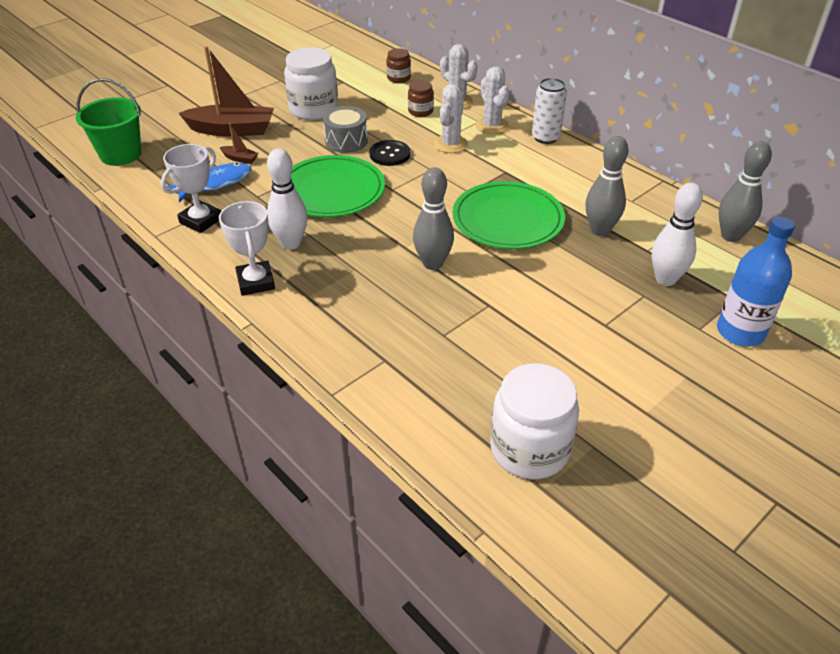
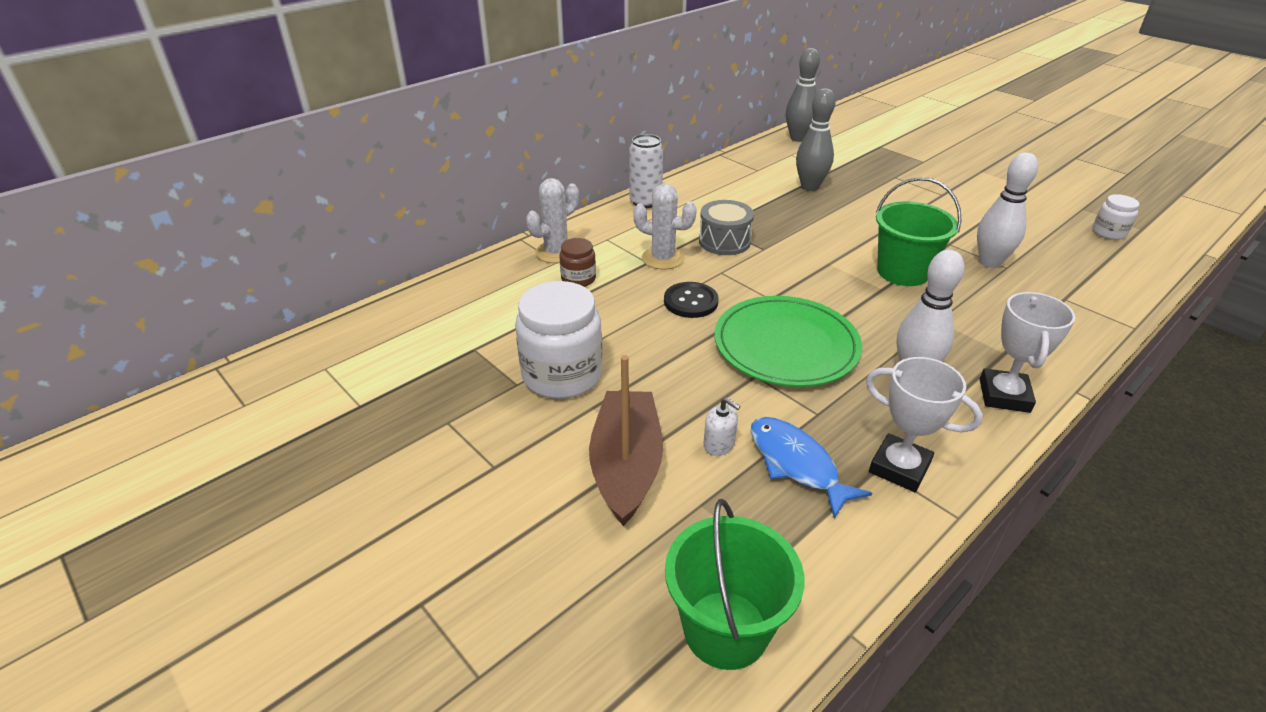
camera: 90 degrees left, 5 degrees down
white trophy [219,201,275,296] -> white trophy turned 60 degrees counterclockwise [980,292,1075,413]
brown boat [220,123,258,164] -> white soap dispenser [703,398,741,456]
grey drum [323,106,368,153] -> grey drum moved to [699,200,754,255]
brown jar [386,48,411,83] -> none
grey bowling pin [413,167,454,270] -> green bucket [876,177,962,286]
green plate [453,181,565,249] -> none
white cactus [476,66,509,134] -> none
white jar [490,363,579,479] -> white jar [1093,194,1139,240], size x0.51
white bowling pin [652,182,703,286] -> white bowling pin moved to [977,153,1038,268]
blue bottle [717,216,795,346] -> none

